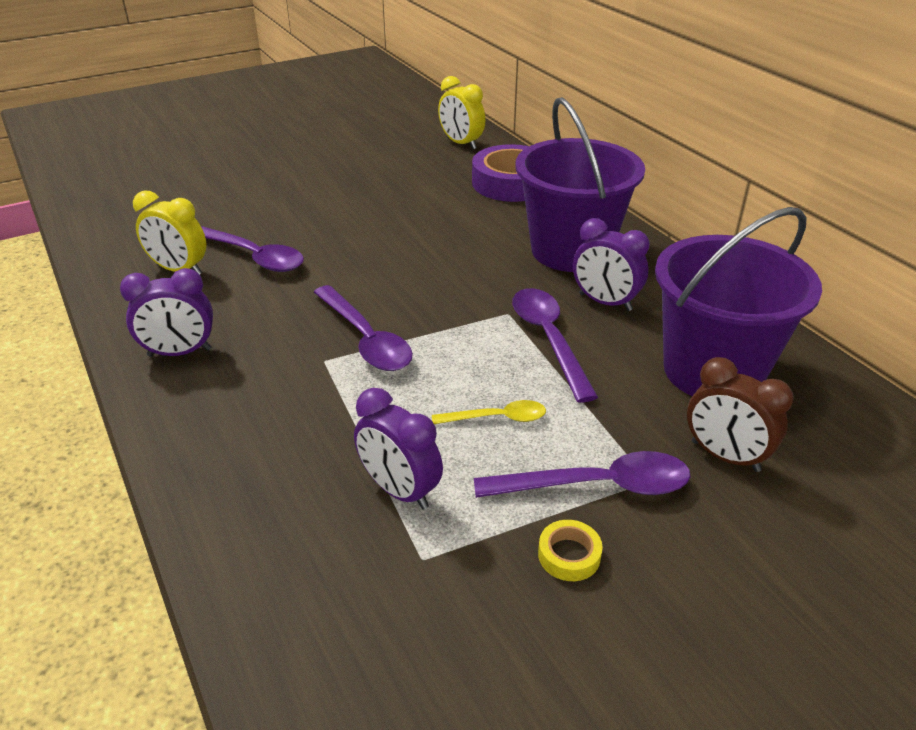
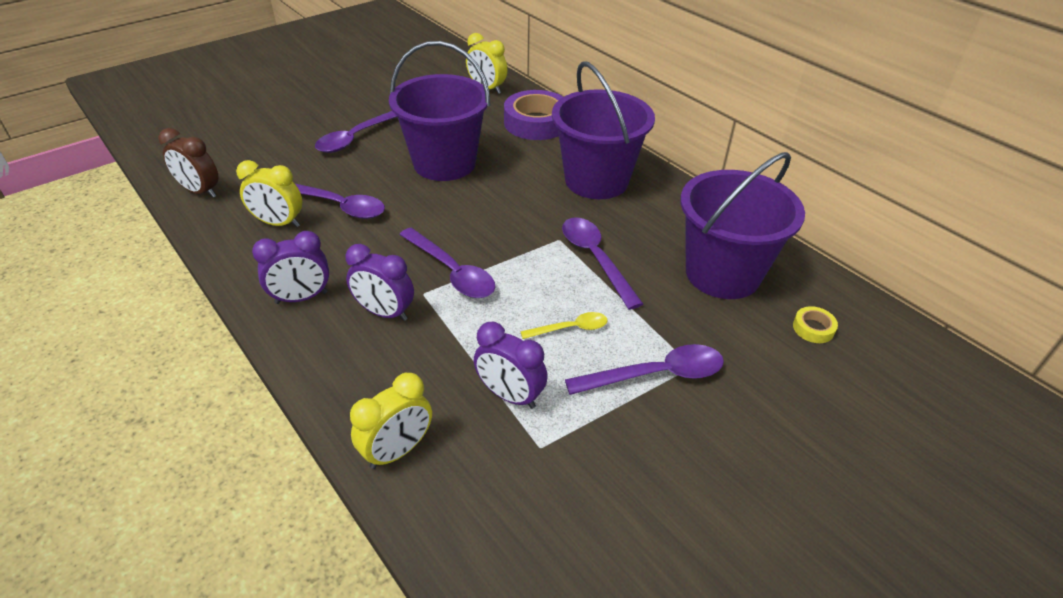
camera: 10 degrees left, 5 degrees up
yellow tape [538,520,603,581] -> yellow tape moved to [793,306,838,343]
purple clock [573,218,650,311] -> purple clock moved to [345,244,414,321]
brown clock [687,357,794,472] -> brown clock moved to [158,128,219,198]
none -> purple spoon [315,111,397,153]
none -> yellow clock [350,373,432,469]
none -> purple bucket [389,41,490,181]

